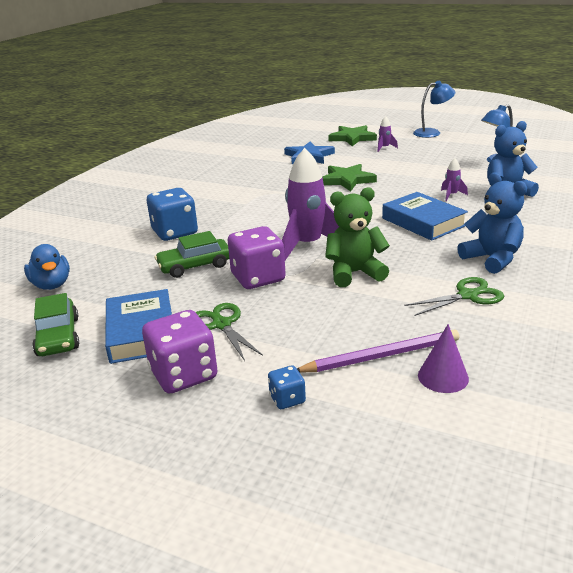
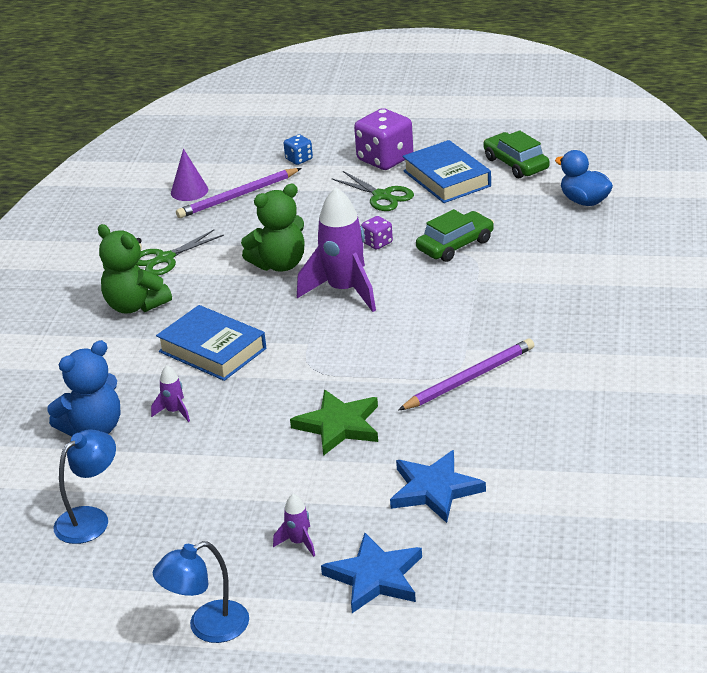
camera: 165 degrees right, 5 degrees up
blue dice [147,188,198,241] -> none
purple dice [228,226,286,289] -> purple dice [361,216,393,250], size x0.50
green star [328,125,377,146] -> blue star [321,533,422,613]
blue teddy bear [457,173,527,274] -> green teddy bear [98,224,172,314]
none -> purple pencil [398,339,534,410]

